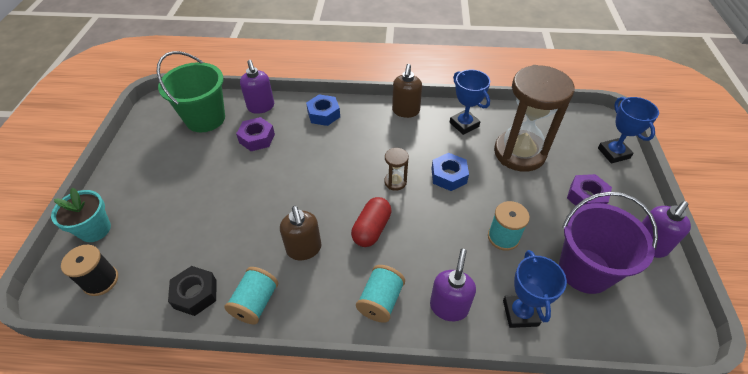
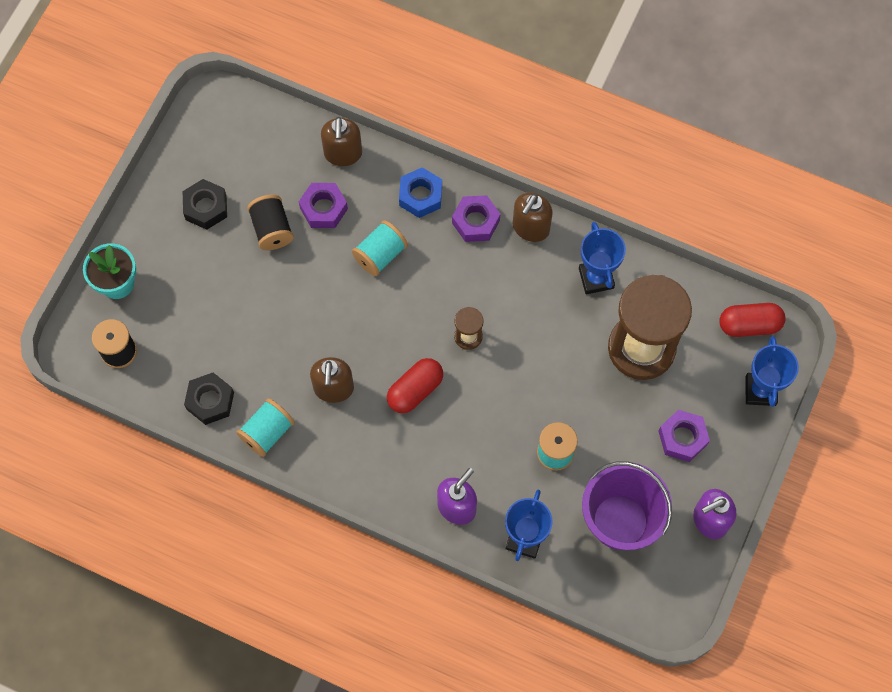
camera: 20 degrees right, 20 degrees up
green bucket [157,51,225,132] -> none
purple soap dispenser [240,60,274,114] -> brown soap dispenser [321,117,362,166]
turquoise spool [356,265,405,323] -> turquoise spool moved to [352,220,408,276]
blue nut [431,153,469,191] -> none
none -> black nut [183,179,227,230]
none -> black spool [247,194,294,250]
none -> purple nut [452,195,500,242]
none -> red capsule [720,303,786,337]

